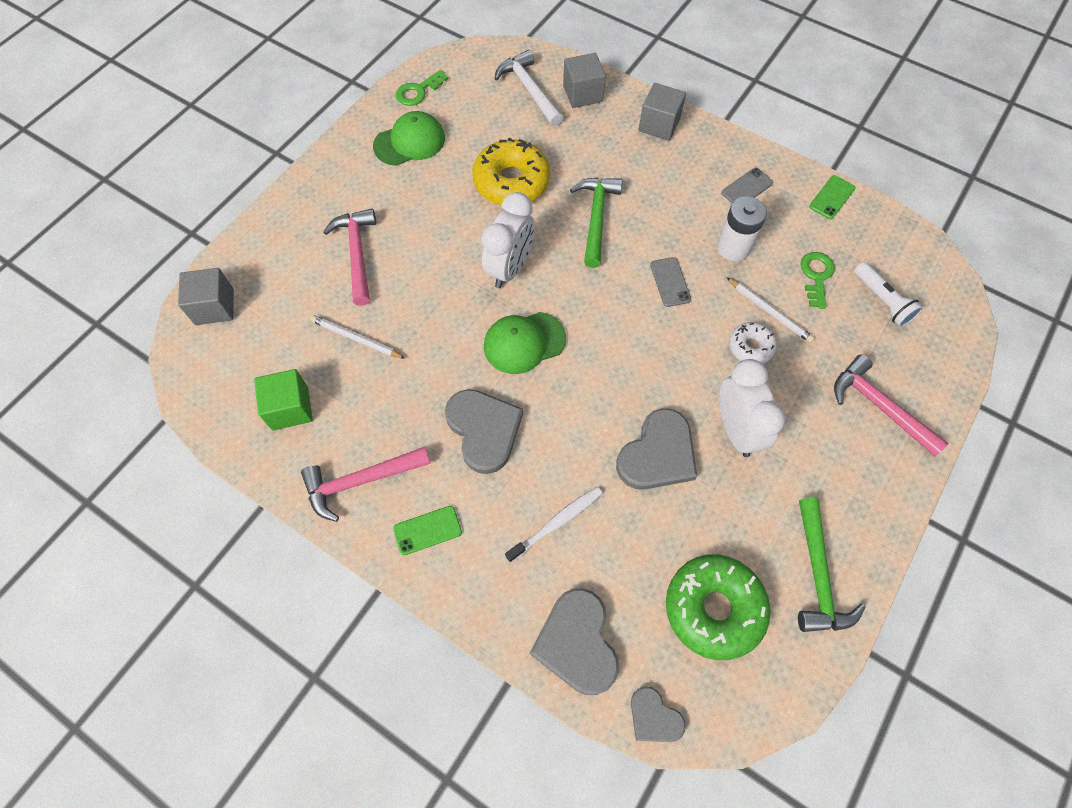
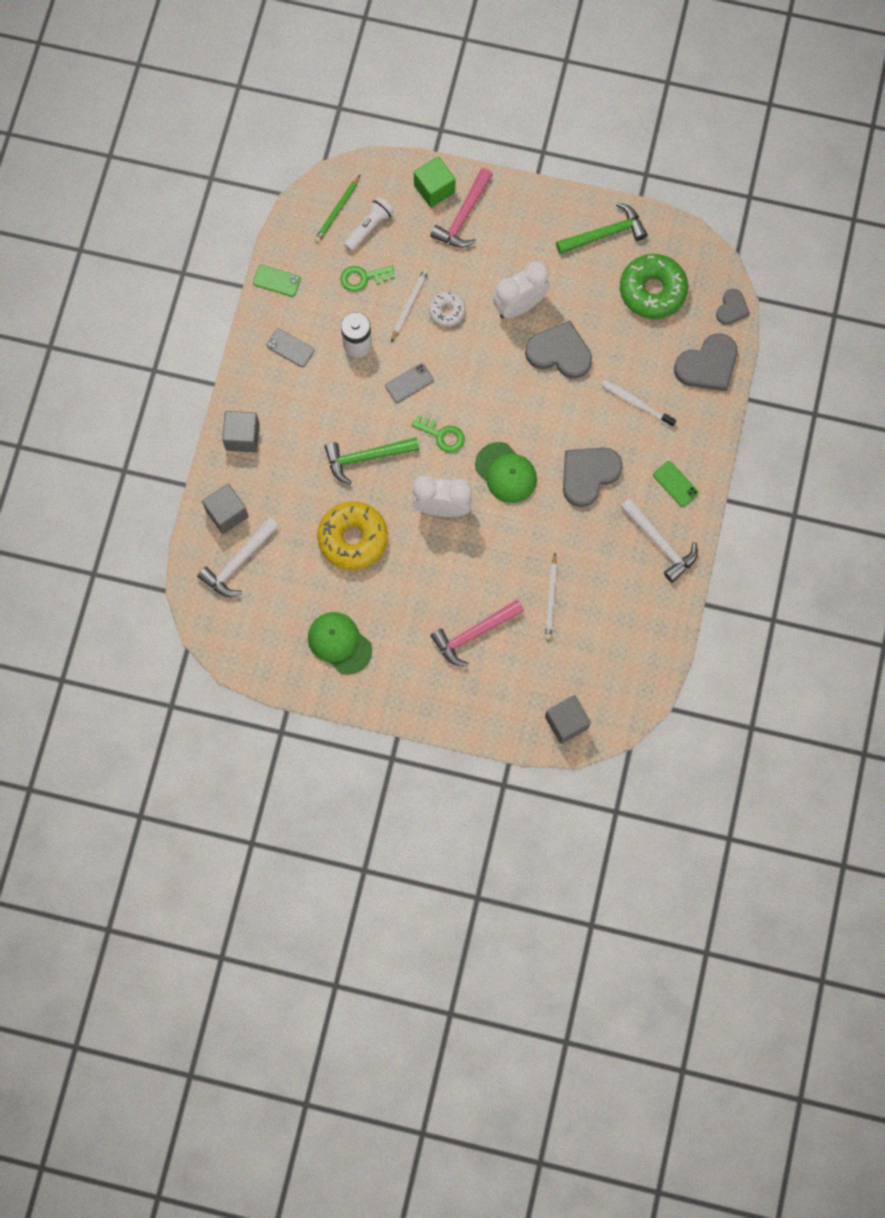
camera: 110 degrees left, 10 degrees up
green cube [254,369,313,431] -> green cube moved to [414,156,455,208]
pink hammer [301,447,430,522] -> white hammer [621,498,698,583]
green key [396,70,448,106] -> green key moved to [411,415,465,453]
none -> green pencil [314,175,360,243]

